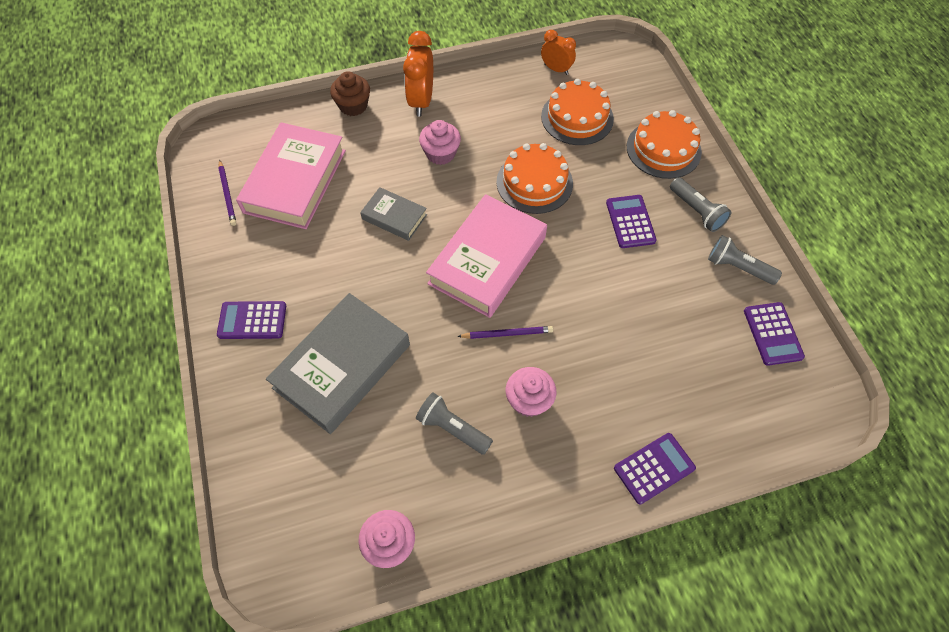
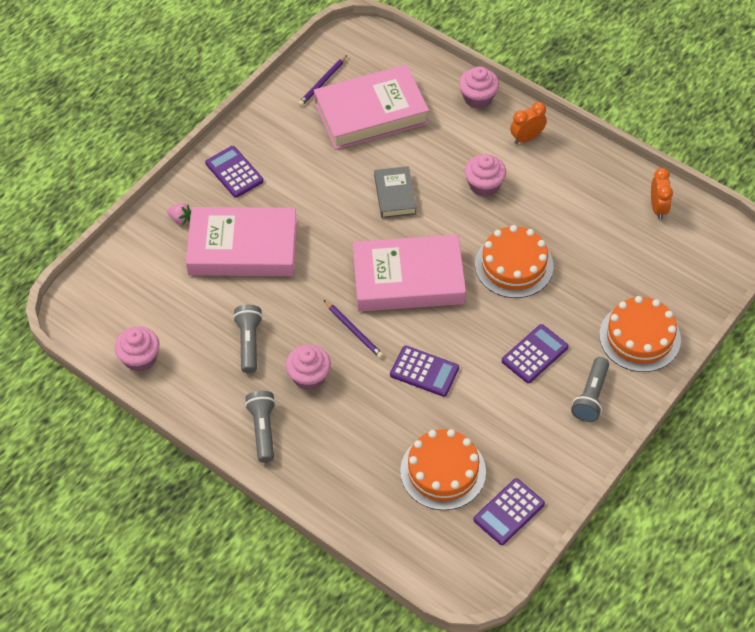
camera: 55 degrees right, 5 degrees down
grey book [266,293,410,434] -> pink book [186,207,297,276]
brown cupcake [330,71,370,116] -> pink cupcake [459,66,499,109]
orange clock [403,31,433,117] -> orange clock [510,102,547,144], size x0.63
orange cake [541,79,614,145] -> orange cake moved to [400,429,486,510]
purple calculator [614,433,696,505] -> purple calculator moved to [390,346,459,397]
grey flashlight [708,235,782,285] -> grey flashlight moved to [245,391,276,463]
none -> pink strawberry [167,203,191,225]

